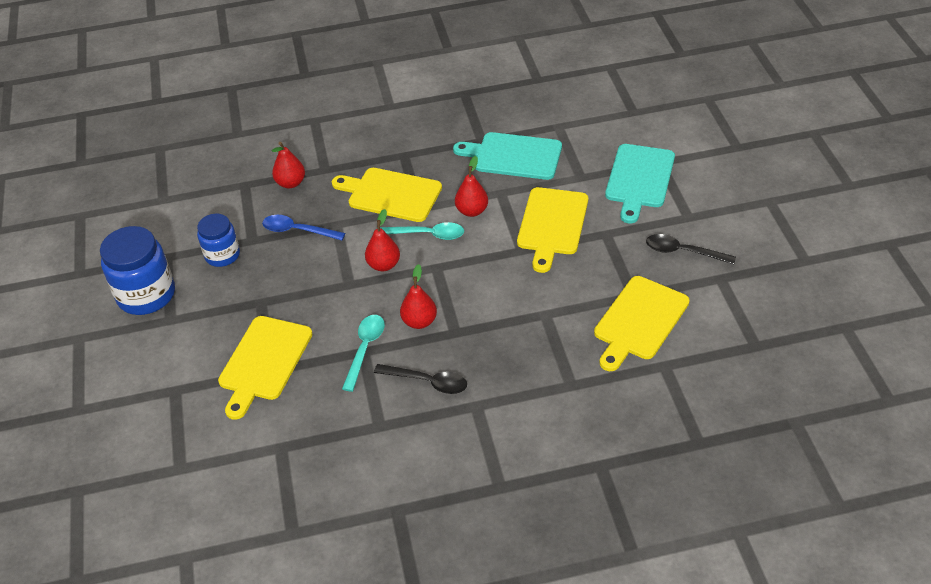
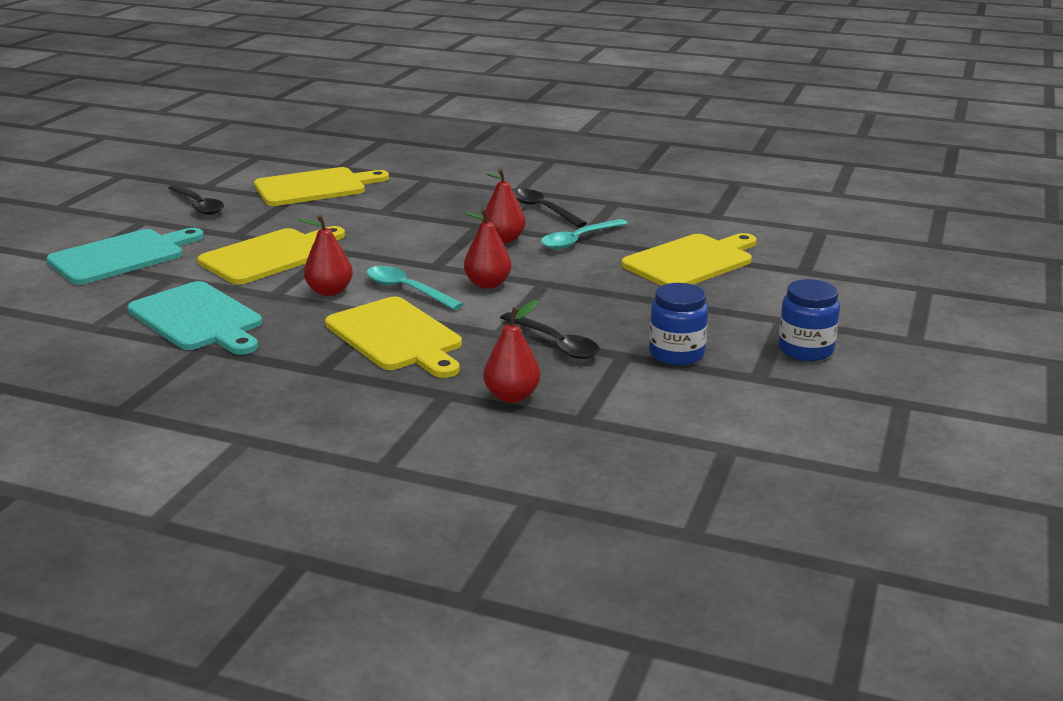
camera: 150 degrees left, 20 degrees down
blue jar [100,226,175,315] -> blue jar [778,279,840,361], size x0.62
blue spoon [262,215,345,240] -> black spoon [500,312,600,359]

